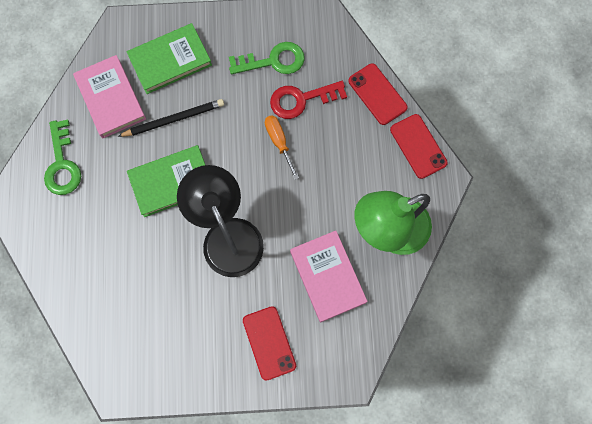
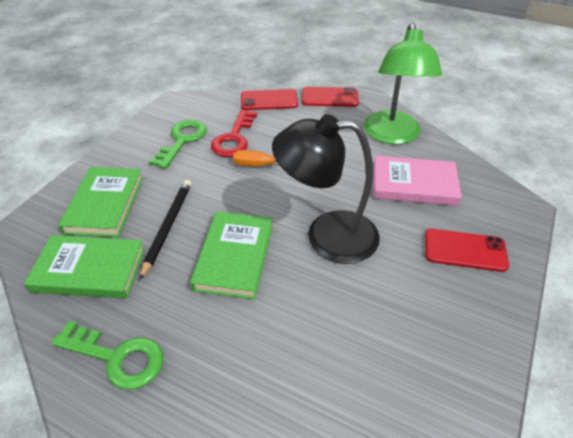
camera: 60 degrees left, 30 degrees down
pink book [73,55,146,138] -> green book [24,235,145,299]

